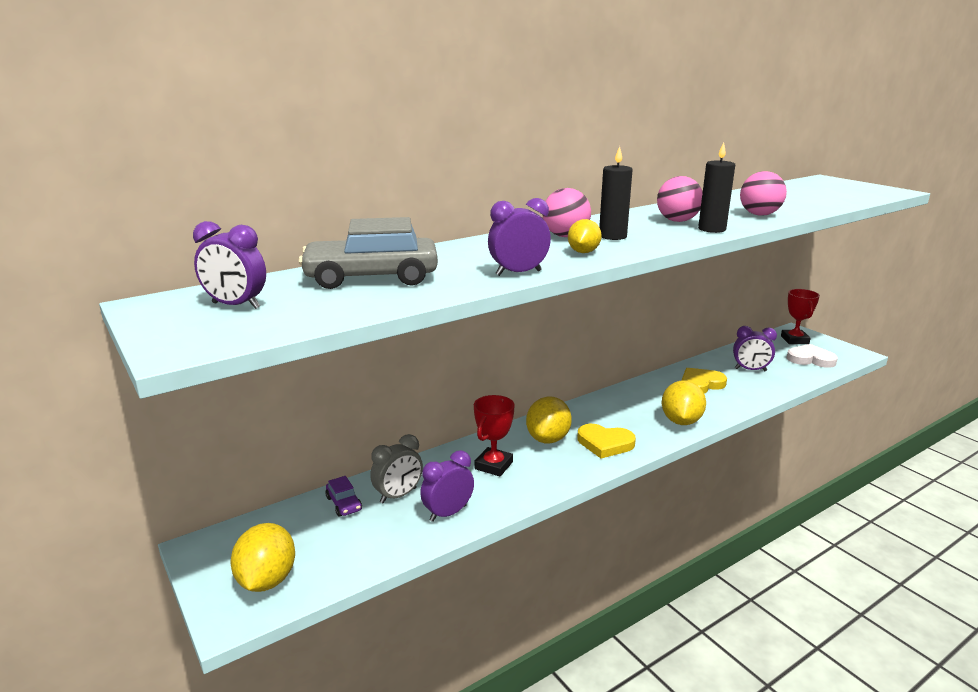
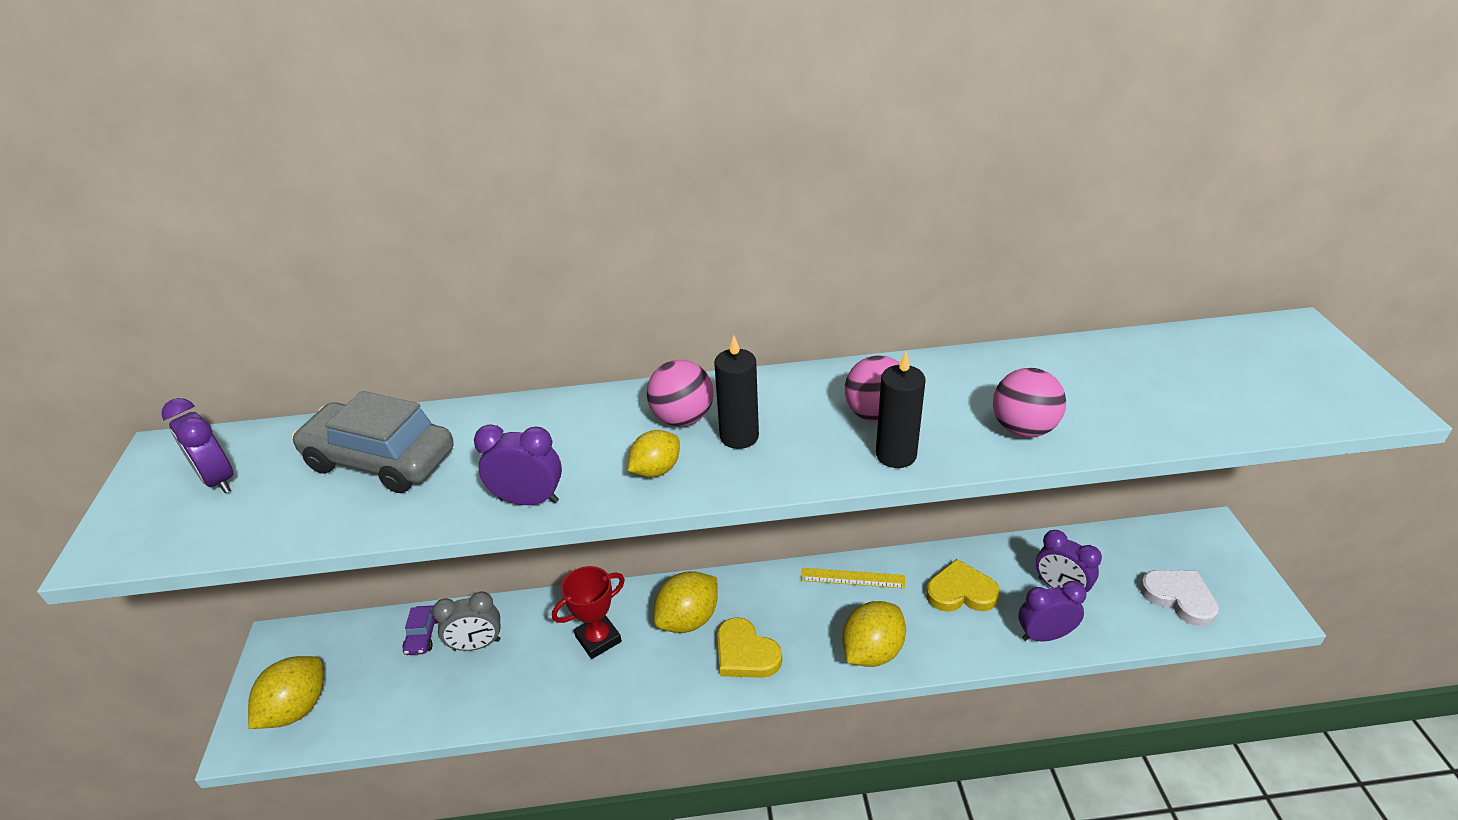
camera: 30 degrees right, 15 degrees up
purple clock [420,450,474,522] -> purple clock moved to [1018,581,1086,641]
red trophy [781,289,820,344] -> none
none -> yellow ruler [801,568,905,589]

